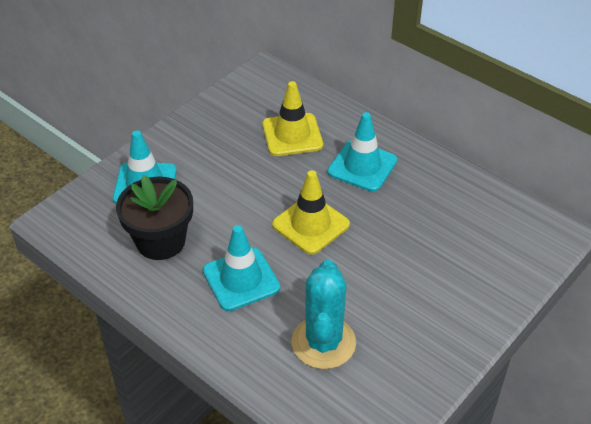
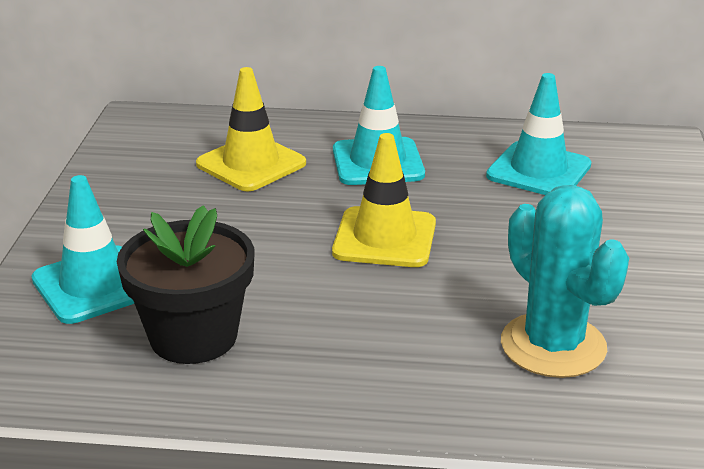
camera: 35 degrees left, 15 degrees down
turquoise traffic cone [203,225,280,311] -> turquoise traffic cone moved to [486,73,591,195]

